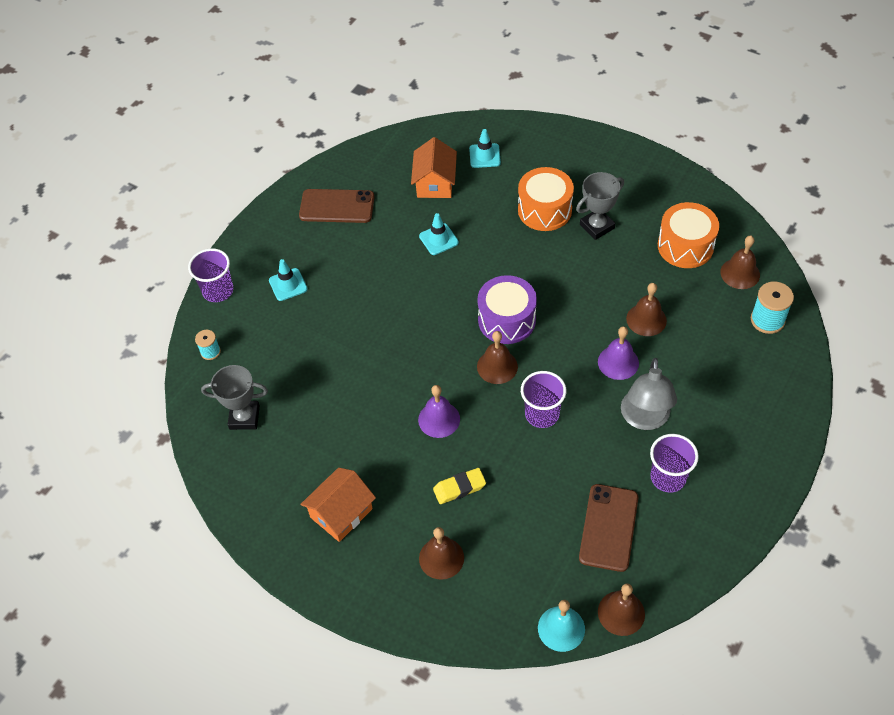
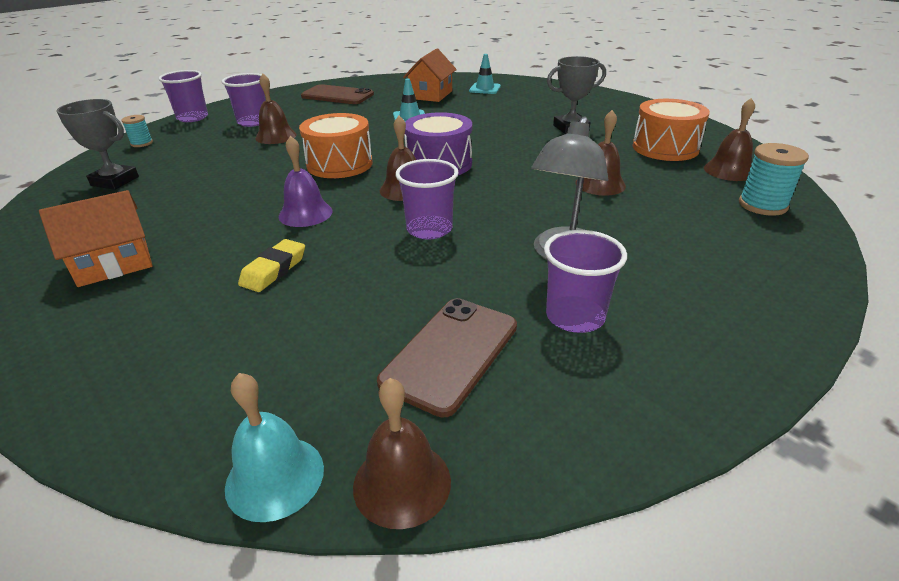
camera: 15 degrees right, 20 degrees down
turquoise traffic cone [269,259,307,301] -> purple cup [222,73,266,127]
brown bell [419,527,464,580] -> brown bell moved to [255,74,297,144]
yellow eraser [433,468,486,504] -> yellow eraser turned 60 degrees counterclockwise [238,239,305,292]
orange drum [518,167,574,231] -> orange drum moved to [299,113,373,178]
purple bell [598,326,639,380] -> none

